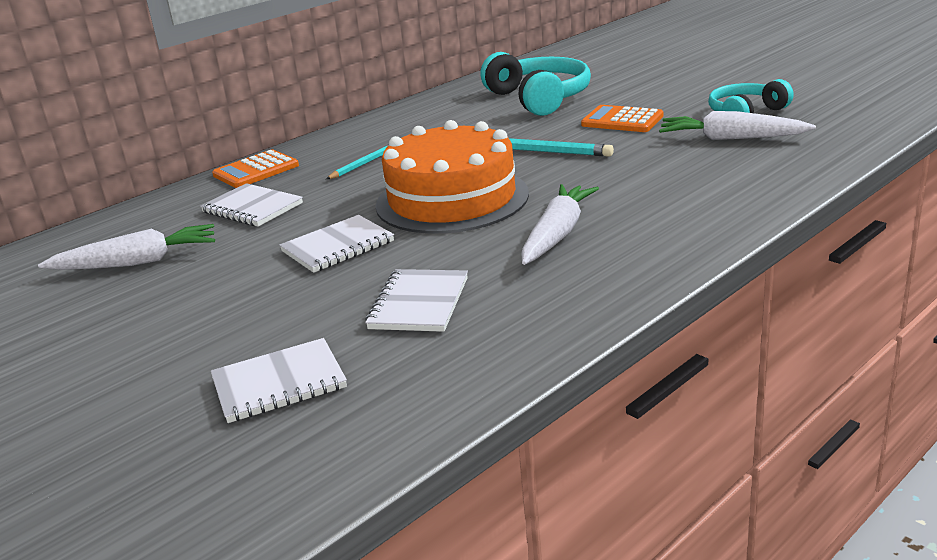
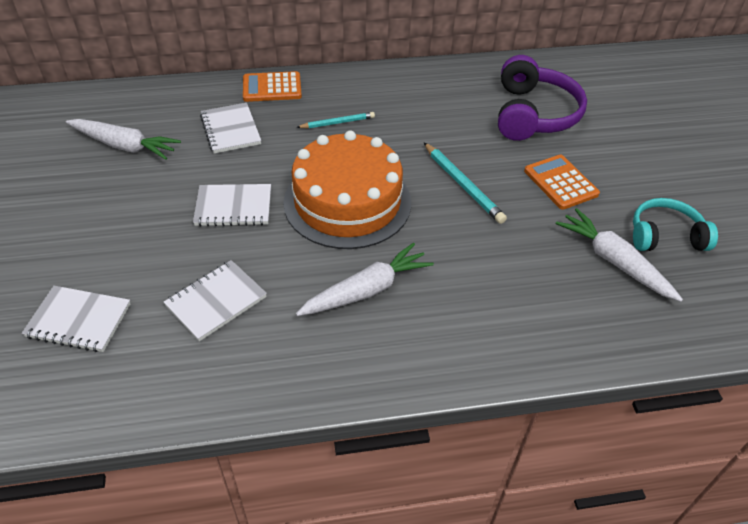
camera: 30 degrees right, 20 degrees up
turquoise headphones [480,52,591,116] -> purple headphones [498,55,587,141]

